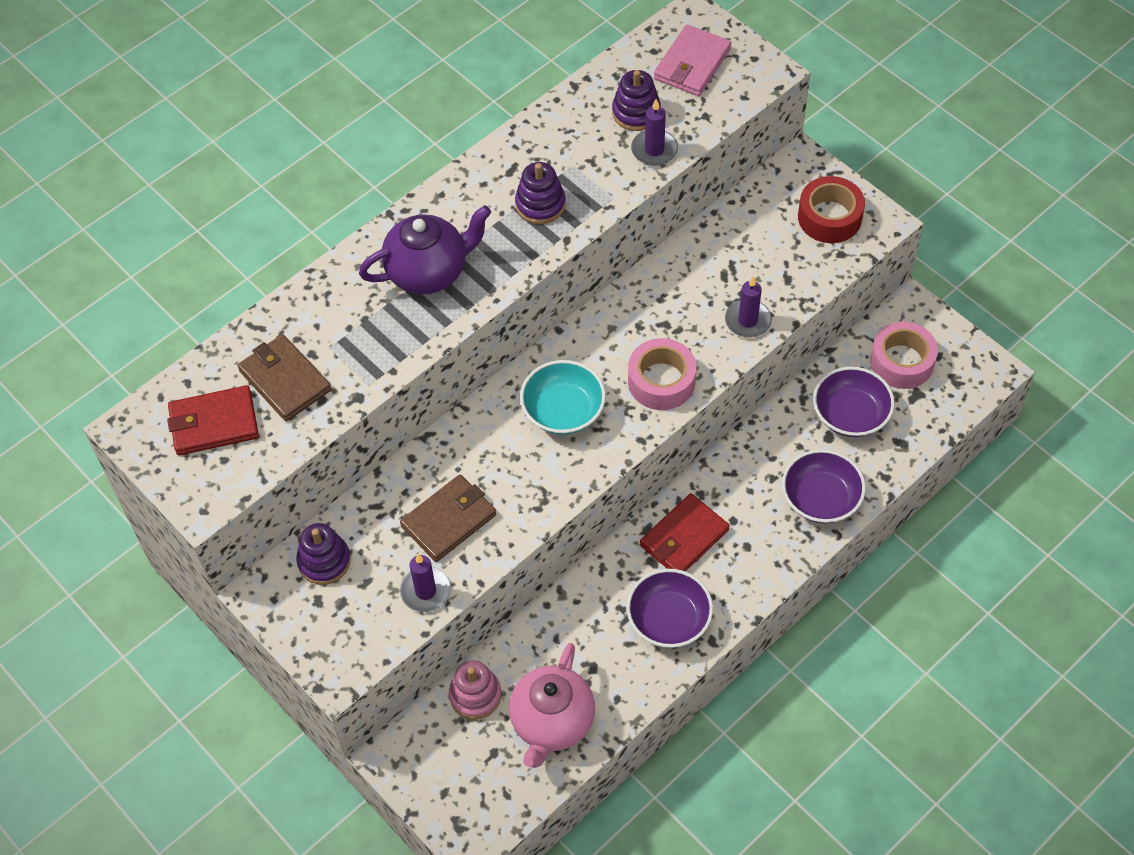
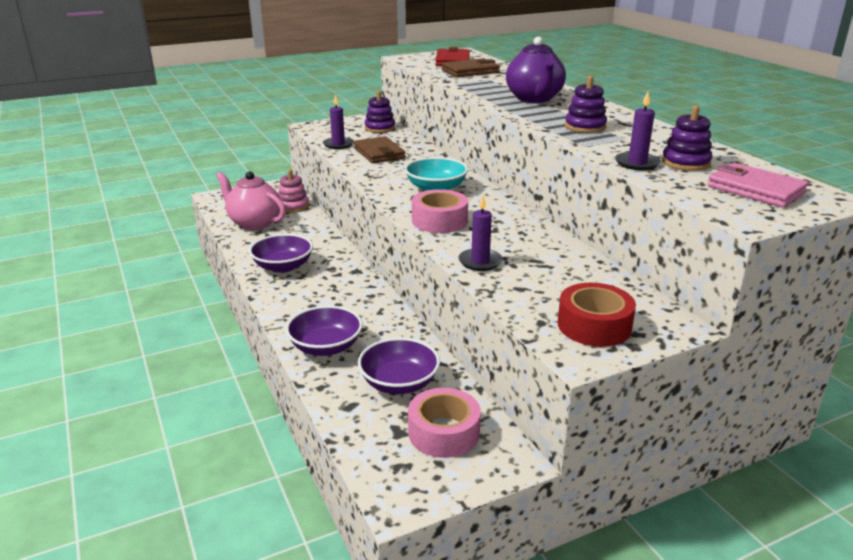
camera: 105 degrees right, 30 degrees down
red wallet [640,493,729,572] -> none

